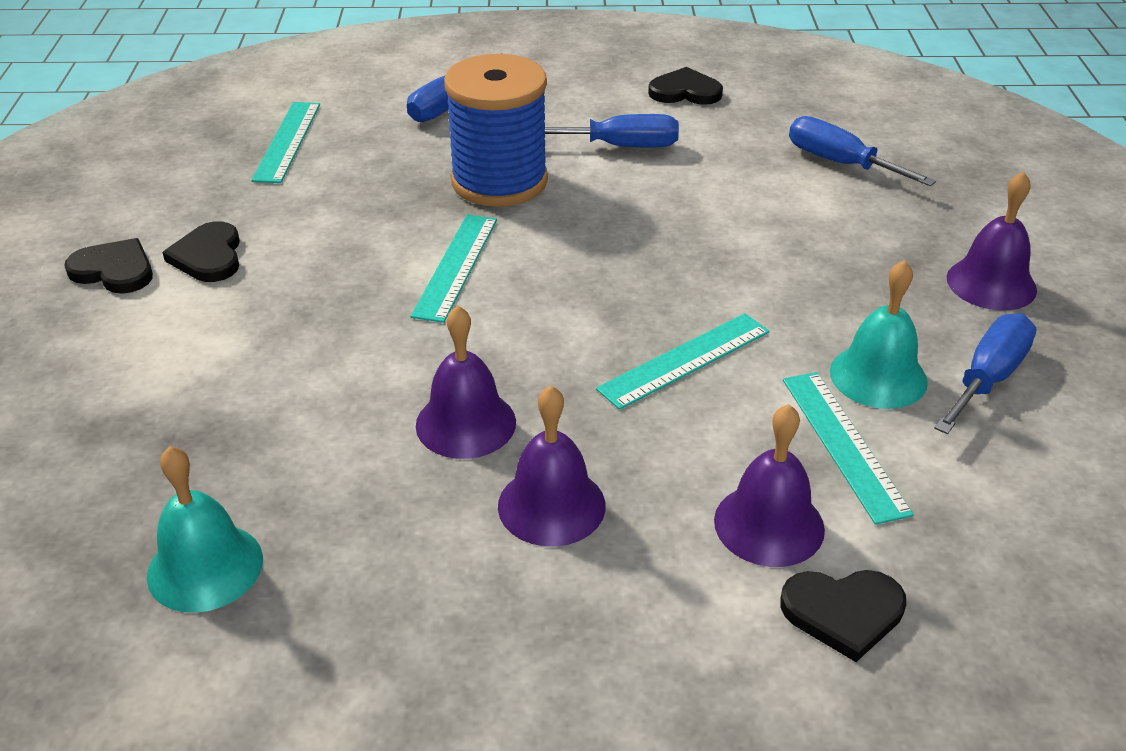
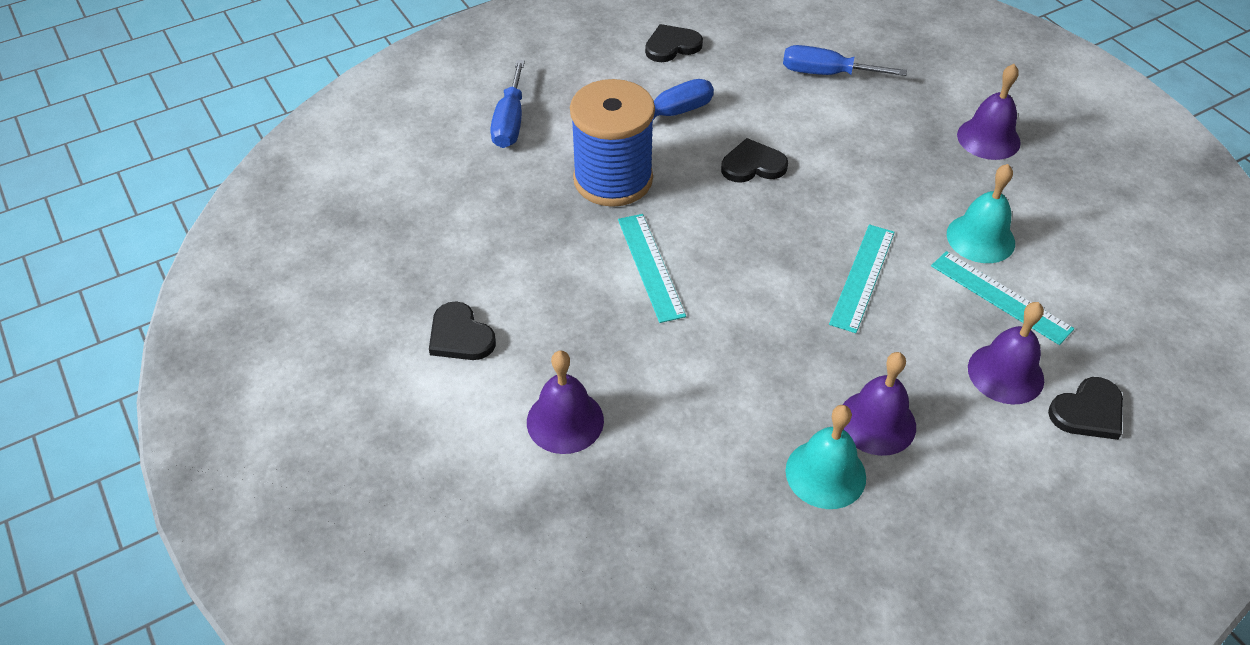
camera: 30 degrees left, 10 degrees up
black heart [64,238,153,294] -> black heart moved to [721,138,788,183]
turquoise bell [147,446,263,613] -> turquoise bell moved to [786,405,866,509]
turquoise ruler [251,102,320,183] -> none
purple bell [416,305,516,459] -> purple bell moved to [527,350,604,454]
blue screwdriver [934,313,1037,434] -> none

